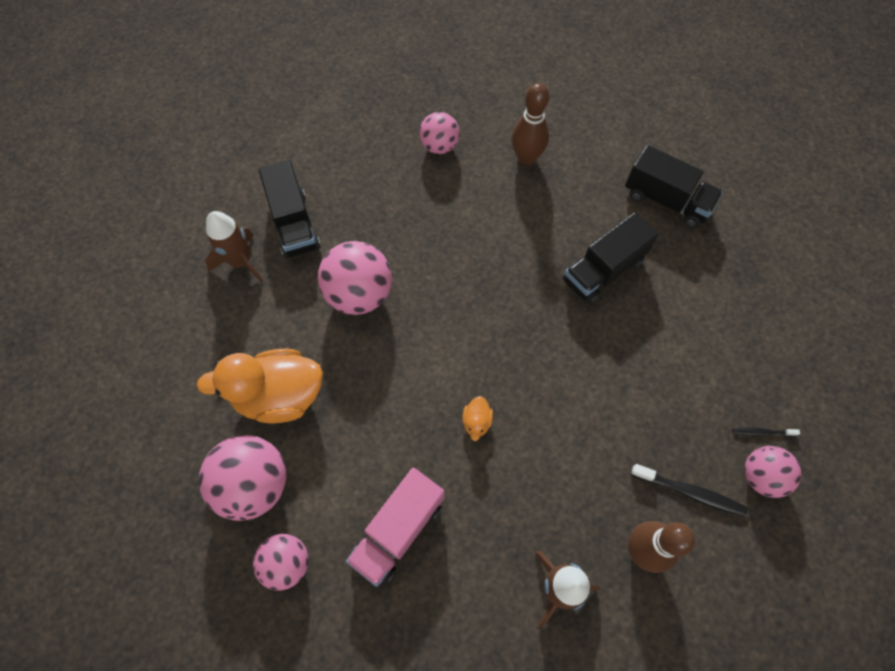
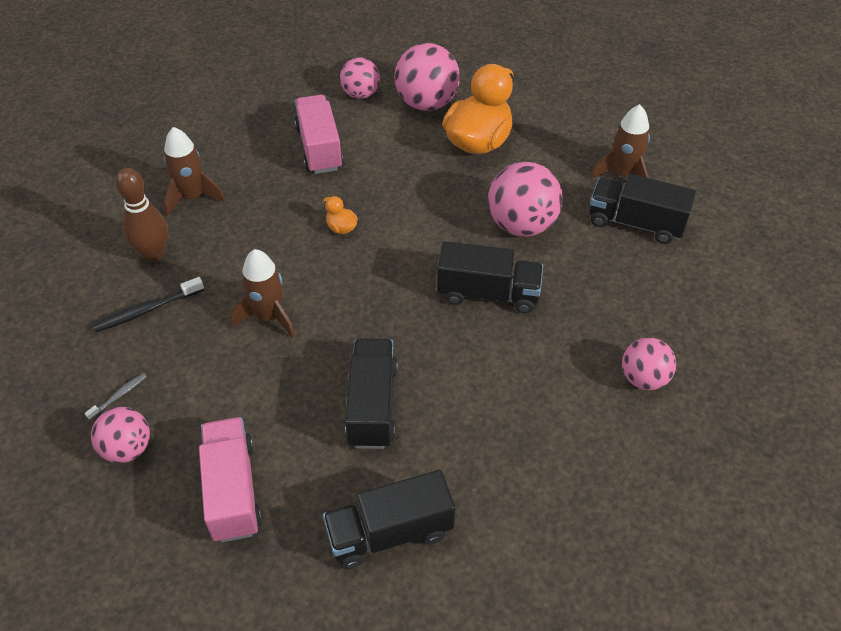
camera: 130 degrees right, 15 degrees down
brown bowling pin [511,83,549,165] -> none
black toothbrush [732,427,800,436] -> grey toothbrush [85,373,147,420]
pink ball [744,446,801,498] -> pink ball moved to [91,407,150,463]
none -> pink truck [199,417,262,542]
none -> brown rocket [231,249,296,338]
none -> black truck [437,241,543,313]

